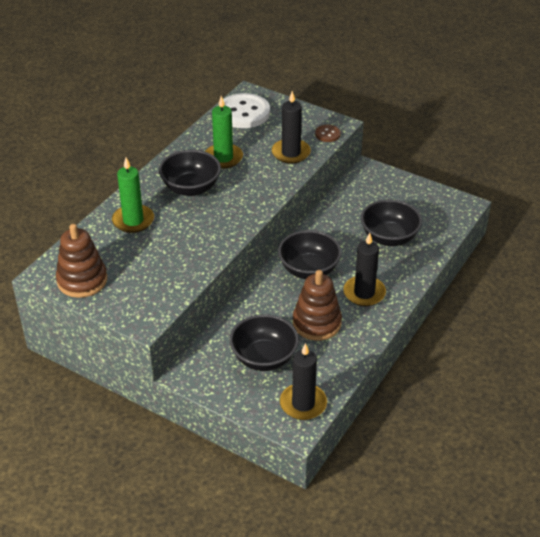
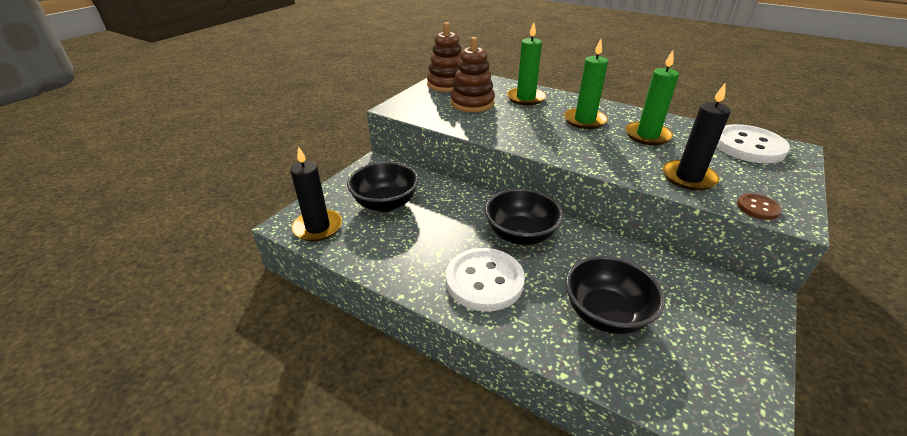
camera: 90 degrees right, 5 degrees down
black bowl [159,150,221,196] -> green candle [564,39,608,129]
brown stacking toy [293,270,342,341] -> brown stacking toy moved to [451,37,495,112]
black candle [343,233,386,306] -> white button [446,248,525,311]

